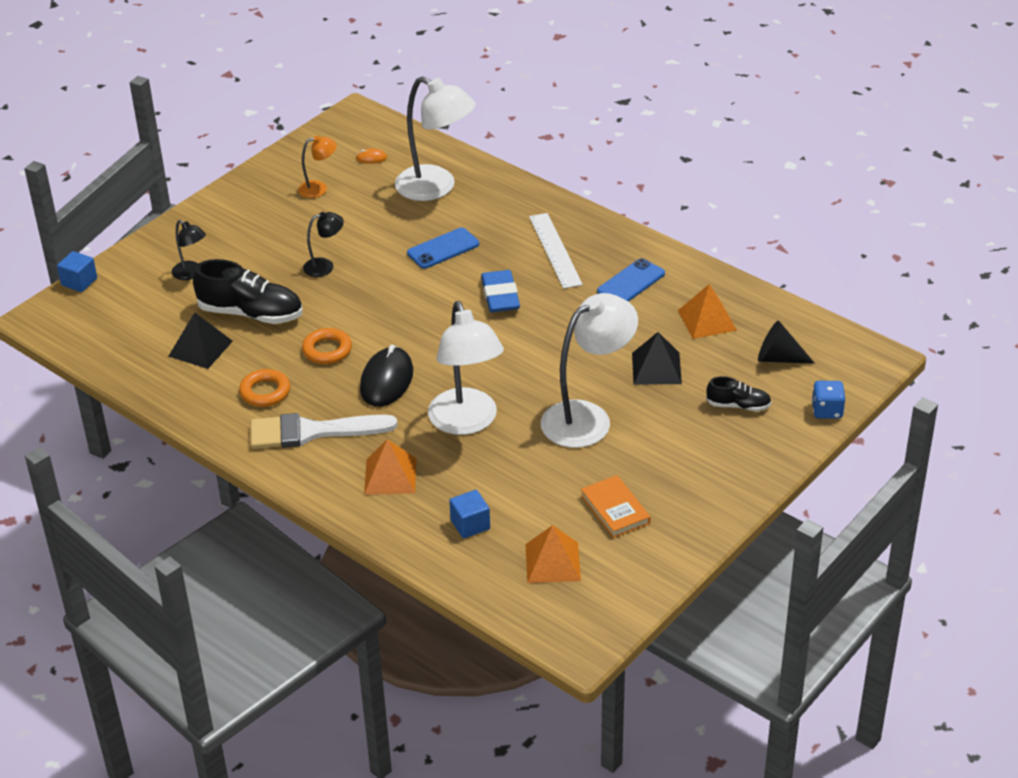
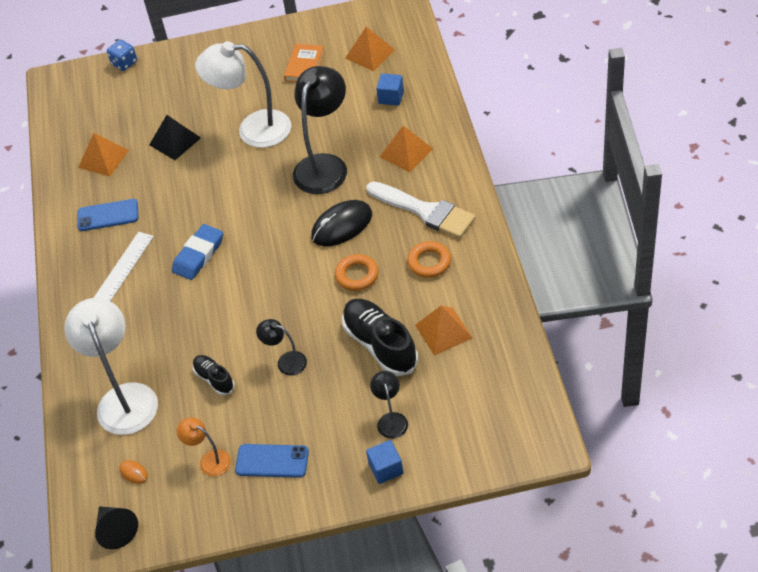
camera: 135 degrees left, 10 degrees up
blue cube [57,251,97,292] -> blue cube moved to [366,440,403,484]
black pyramid [168,312,233,369] -> orange pyramid [415,305,473,356]
blue phone [407,228,479,269] -> blue phone moved to [235,444,309,478]
white lamp [428,301,504,435] -> black lamp [293,66,347,194]
black shoe [706,376,772,411] -> black shoe moved to [193,355,235,396]
black cone [758,321,815,364] -> black cone moved to [95,506,138,549]

